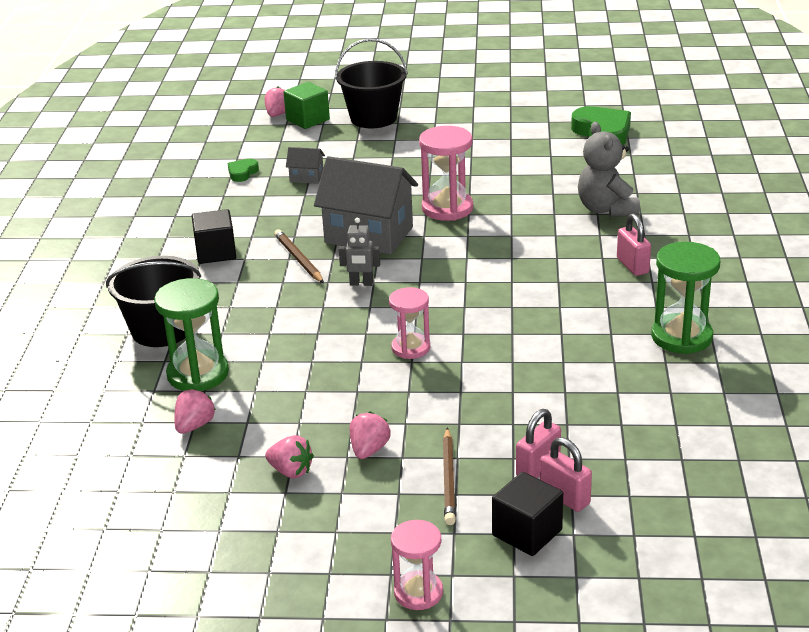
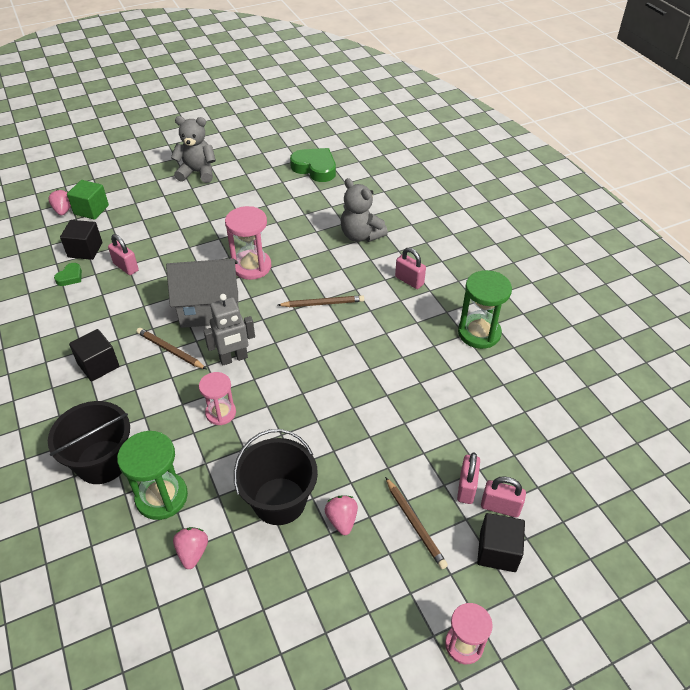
camera: 30 degrees left, 15 degrees up
green heart [228,159,259,182] -> green heart turned 150 degrees counterclockwise [54,263,82,286]
pink strawberry [265,435,314,479] -> none
grey house [286,147,325,184] -> pink padlock [108,234,139,275]
black bucket [335,38,408,128] -> black bucket moved to [234,429,318,525]
grey robot [339,218,380,286] -> grey robot [203,294,255,366], size x1.50
pink hourglass [389,287,430,359] -> pink hourglass moved to [199,372,236,425]
none -> black cube [60,220,102,260]
none -> grey teddy bear [171,116,216,183]
none -> brown pencil [278,295,364,307]

